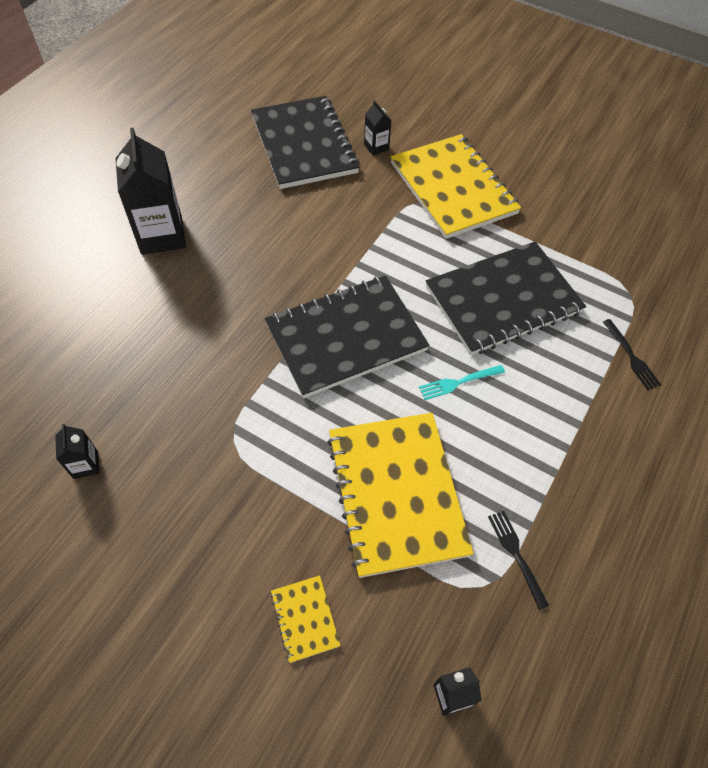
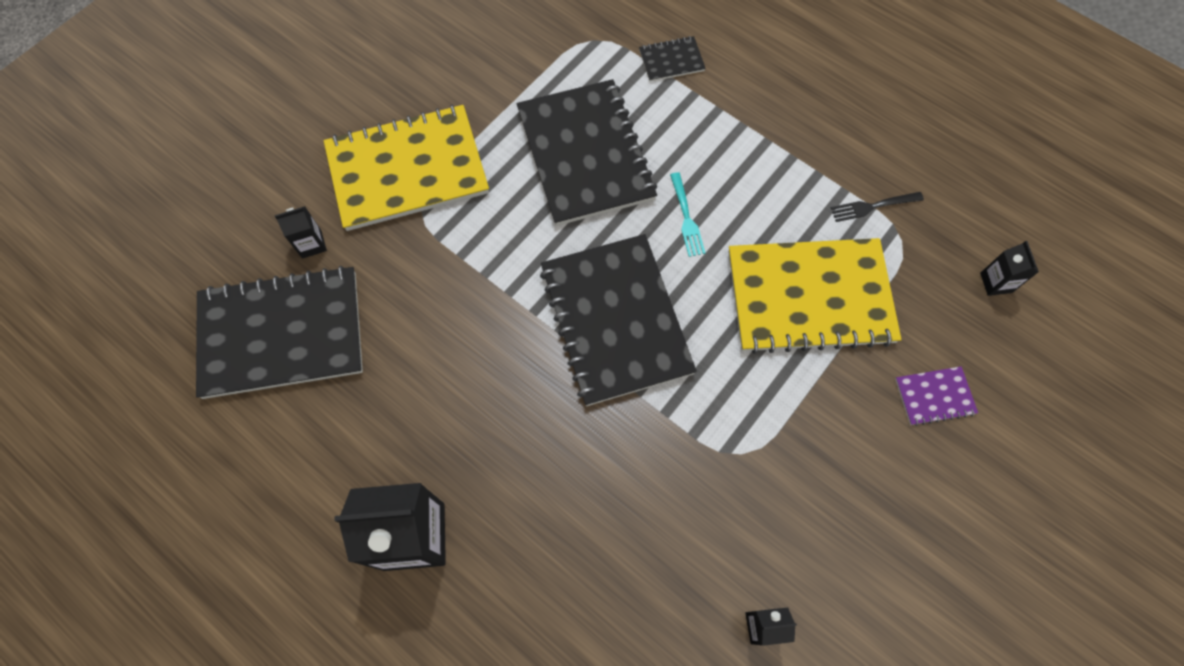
camera: 80 degrees left, 10 degrees up
yellow notebook [271,575,341,663] -> purple notebook [895,366,978,426]
black fork [603,319,661,391] -> black notebook [639,36,706,82]

